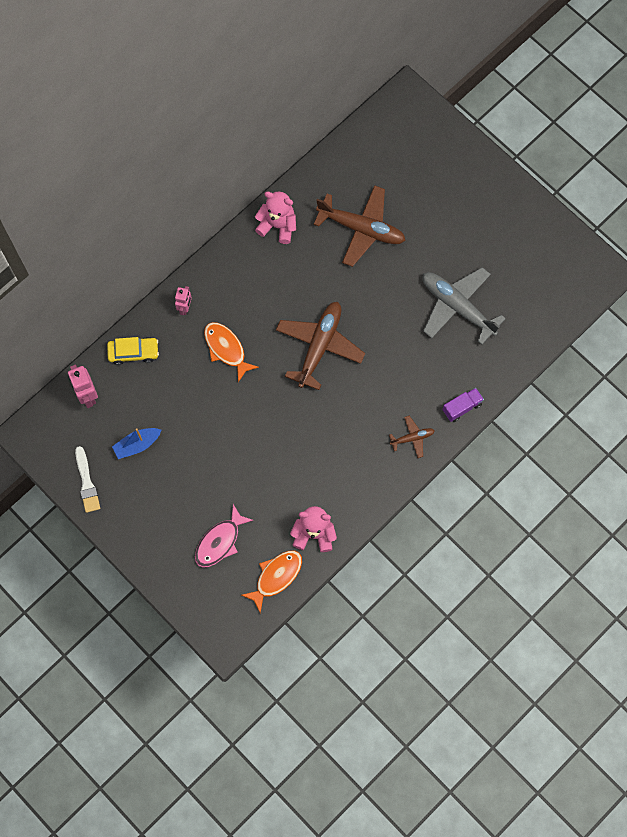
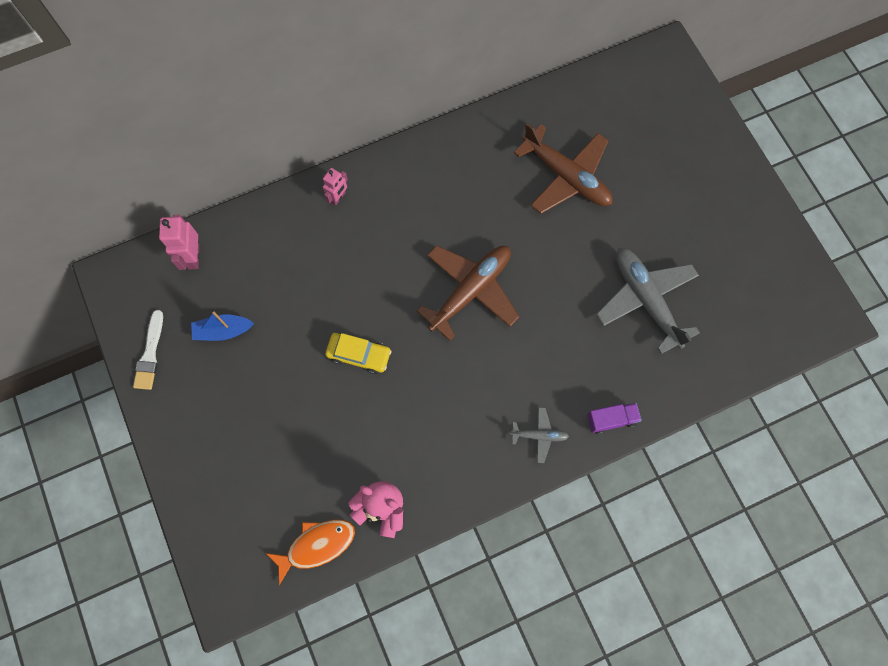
camera: 20 degrees right, 0 degrees up
yellow car [107,337,159,365] -> yellow car moved to [325,333,391,374]
pink fish [195,504,253,567] -> none
orange fish [204,322,259,382] -> none
pink teddy bear [255,192,296,244] -> none
brown plane [389,416,435,458] -> grey plane [510,407,569,463]

